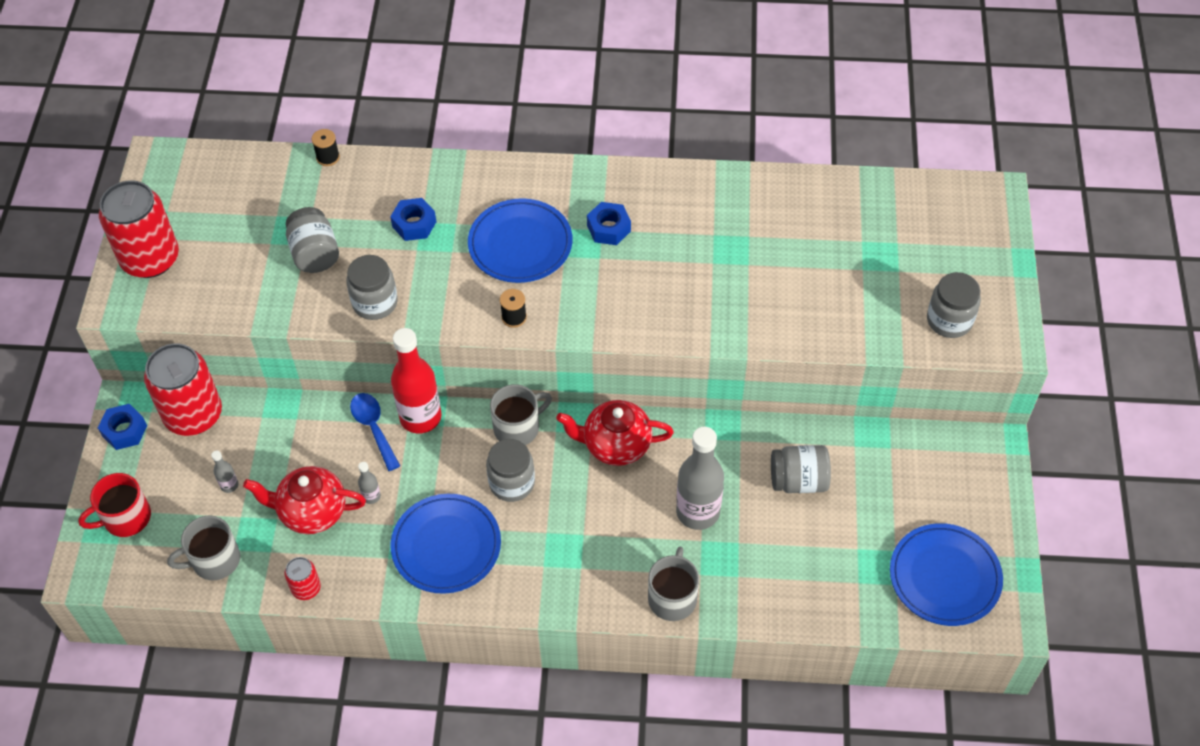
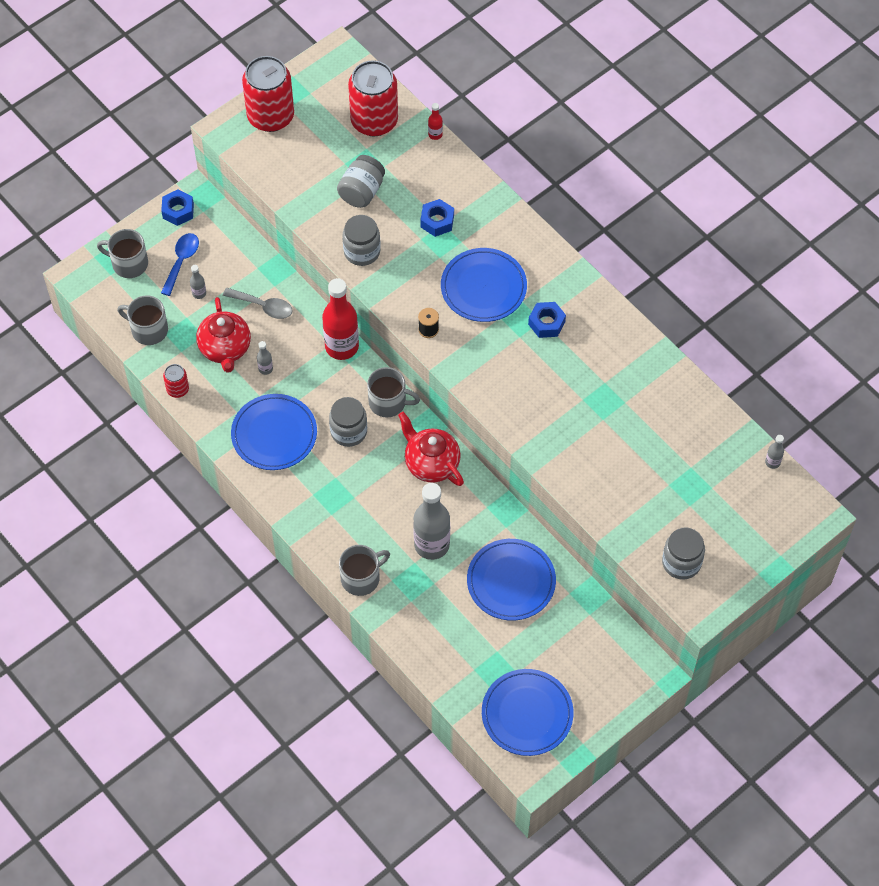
camera: 45 degrees right, 5 degrees up
red mug [78,473,151,537] -> grey mug [97,229,148,278]
red can [144,343,222,436] -> red can moved to [348,60,398,136]
red teapot [243,466,366,534] -> red teapot turned 150 degrees counterclockwise [196,297,251,373]
black spool [312,129,340,166] -> red bottle [428,103,443,140]
blue spoon [350,393,400,471] -> blue spoon moved to [161,233,199,296]
grey jar [771,445,831,493] -> blue plate [467,539,556,620]
none -> grey spoon [223,288,293,319]
none -> grey bottle [765,435,784,469]

